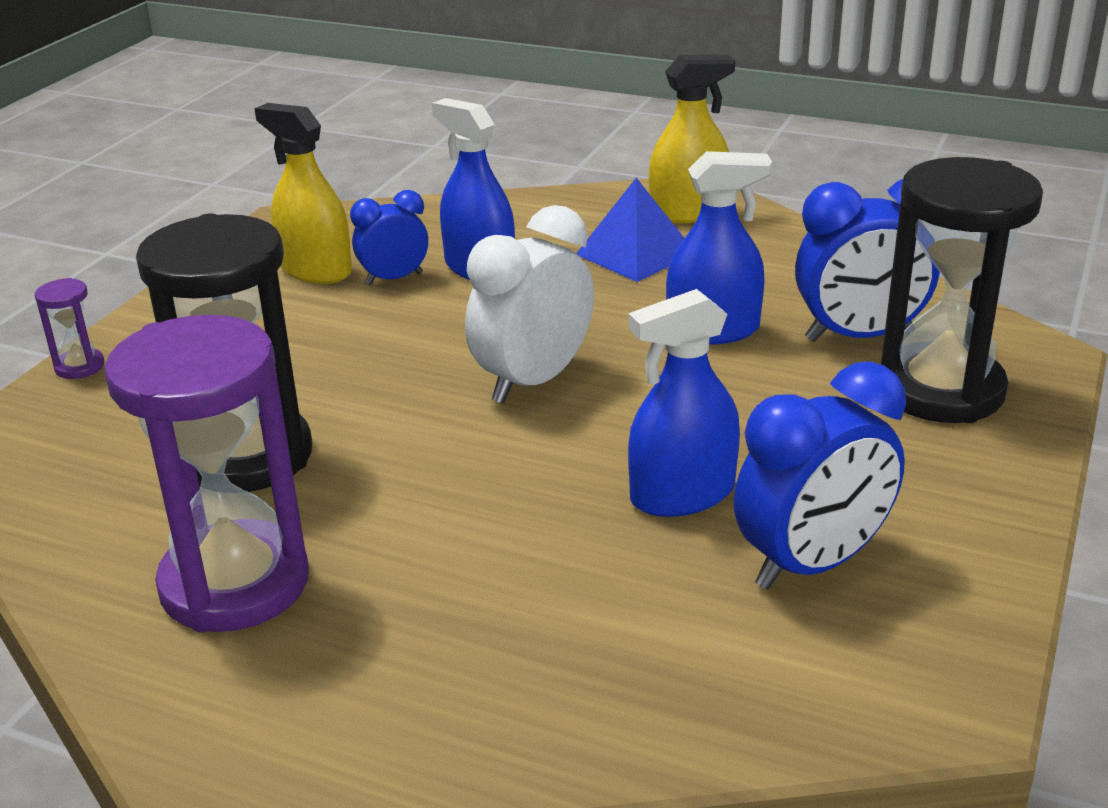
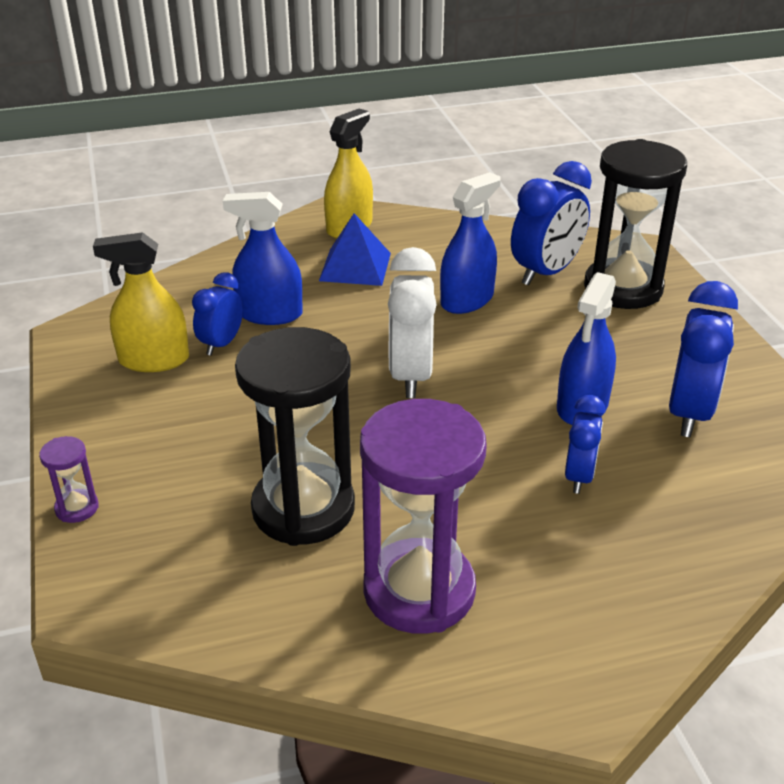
camera: 40 degrees left, 5 degrees up
none -> blue clock [565,395,605,494]

